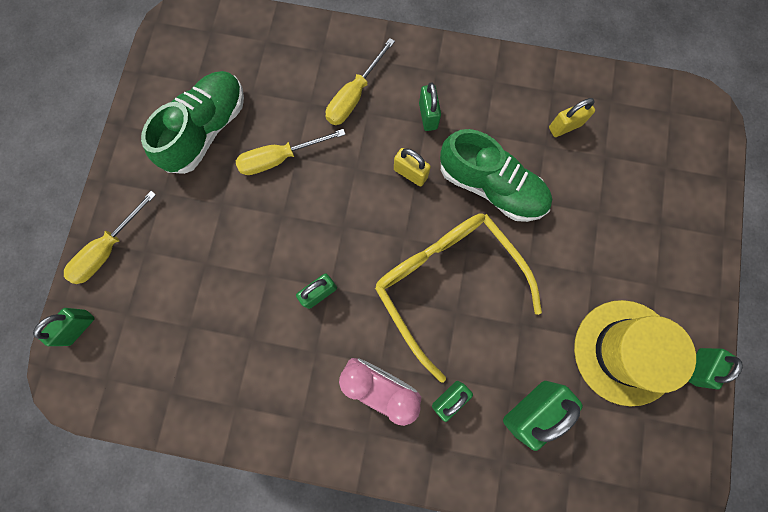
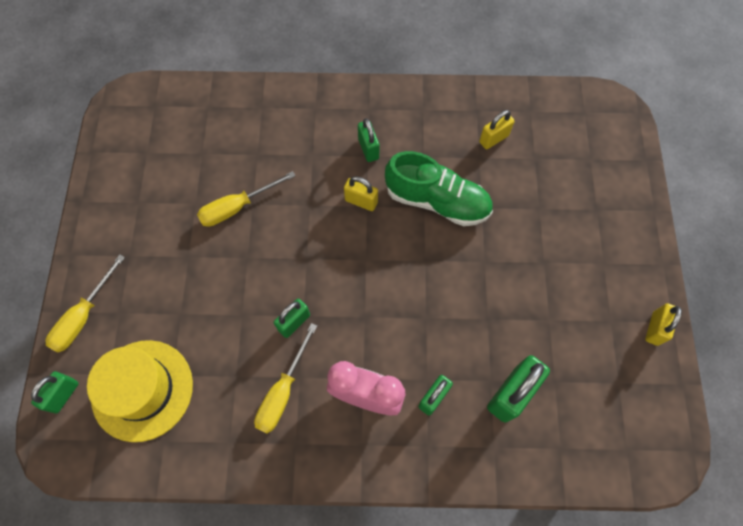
camera: 10 degrees left, 10 degrees down
green shoe [141,71,244,174] -> none
yellow screwdriver [326,38,395,125] -> yellow screwdriver moved to [254,323,317,433]
yellow glasses [375,213,542,383] -> none
yellow hat [574,300,696,406] -> yellow hat moved to [87,340,193,442]
green padlock [688,348,743,390] -> yellow padlock [645,303,682,346]

